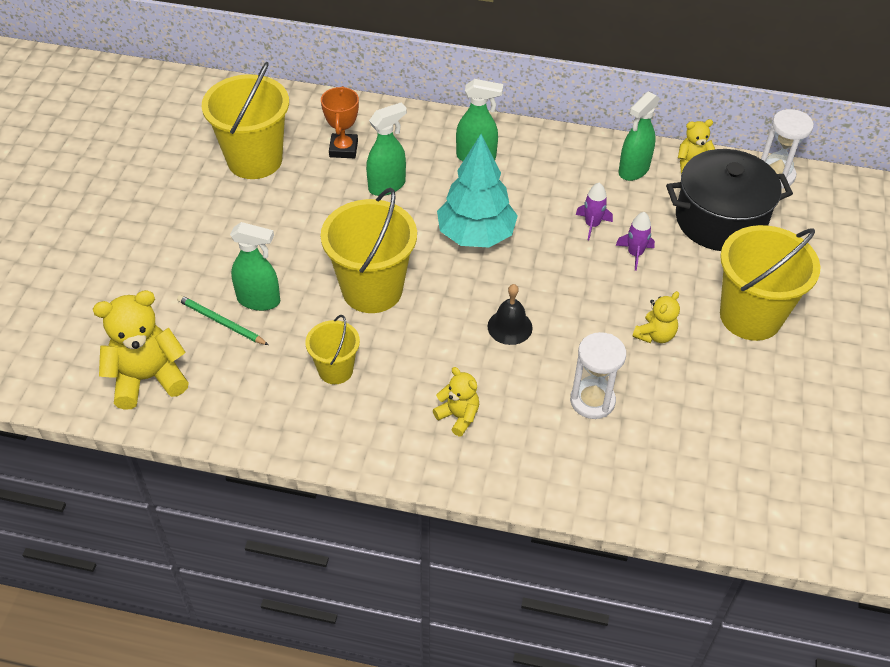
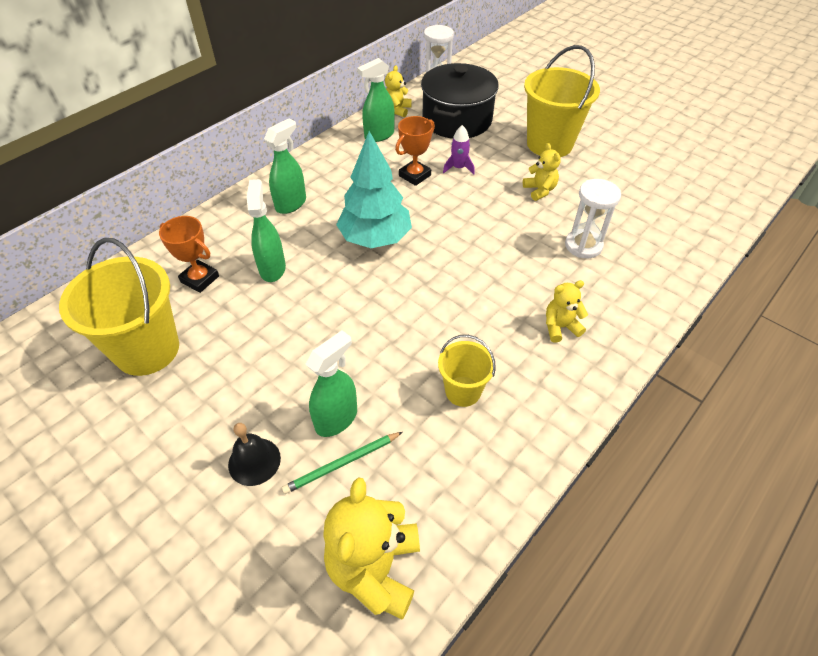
camera: 60 degrees left, 0 degrees up
yellow bucket [321,188,417,313] -> none
black bell [488,284,533,345] -> black bell moved to [228,423,281,486]
purple rocket [576,183,613,240] -> orange trophy [395,116,435,186]
green spray bottle [618,91,660,181] -> green spray bottle turned 75 degrees clockwise [357,58,395,142]

